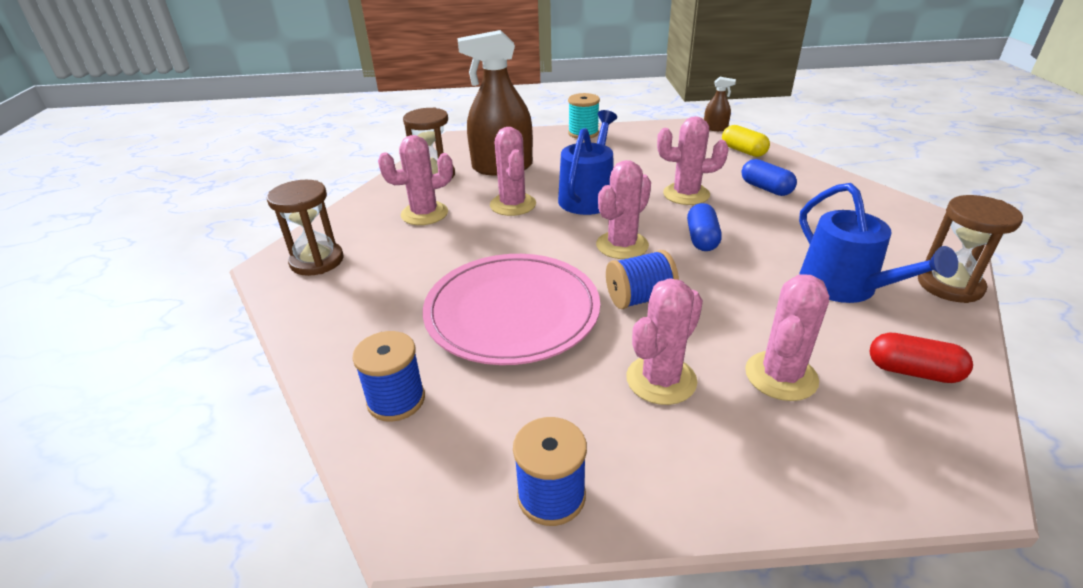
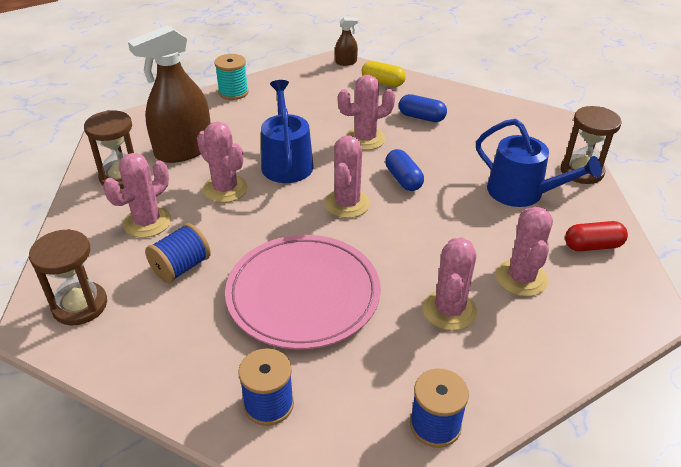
camera: 30 degrees left, 5 degrees up
blue spool [606,250,679,309] -> blue spool moved to [145,223,211,283]

